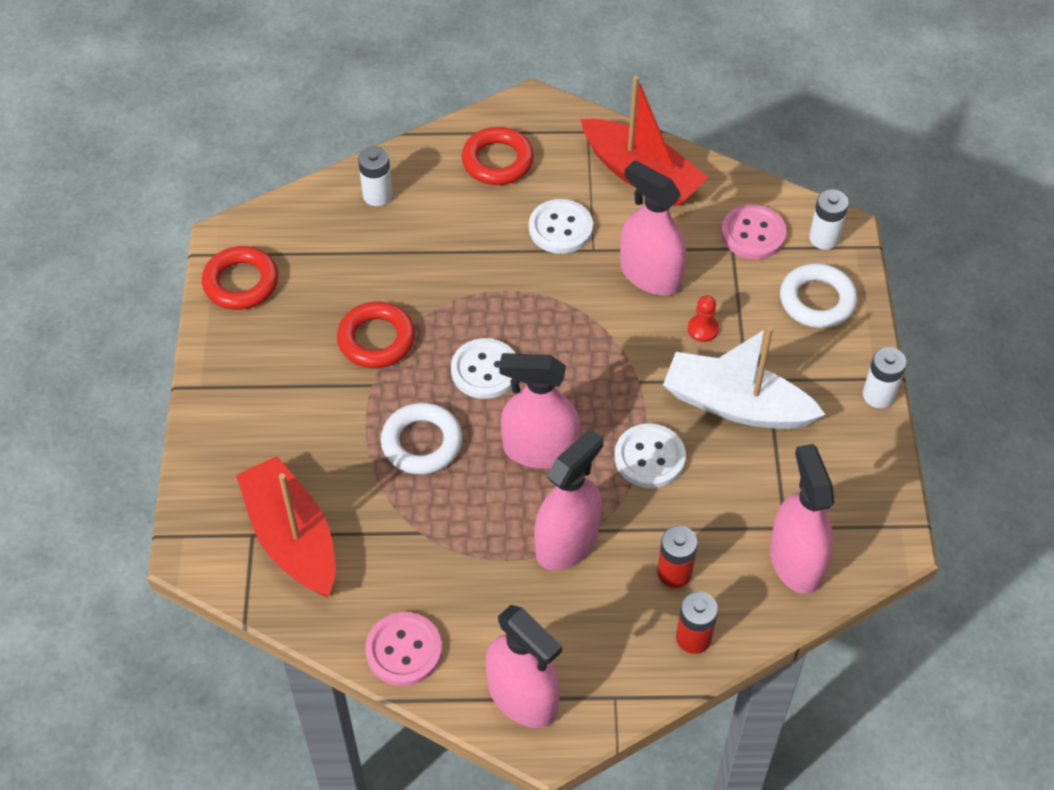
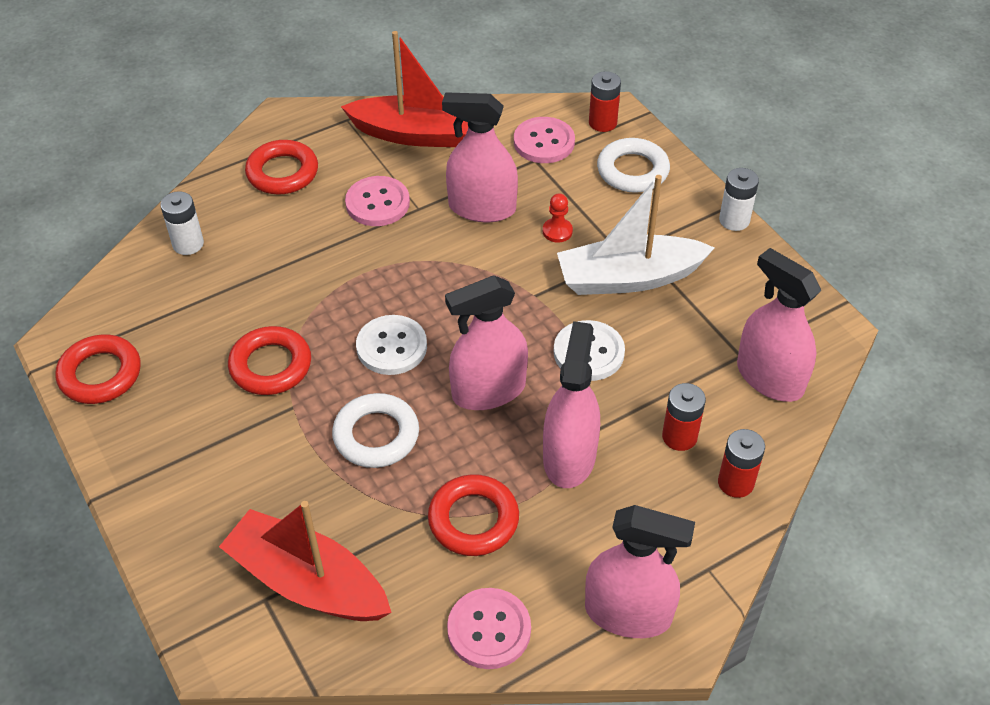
camera: 30 degrees left, 5 degrees down
white button [529,199,593,254] -> pink button [345,176,410,226]
white battery [809,189,849,250] -> red battery [589,71,621,132]
none -> red ring [428,474,519,556]

